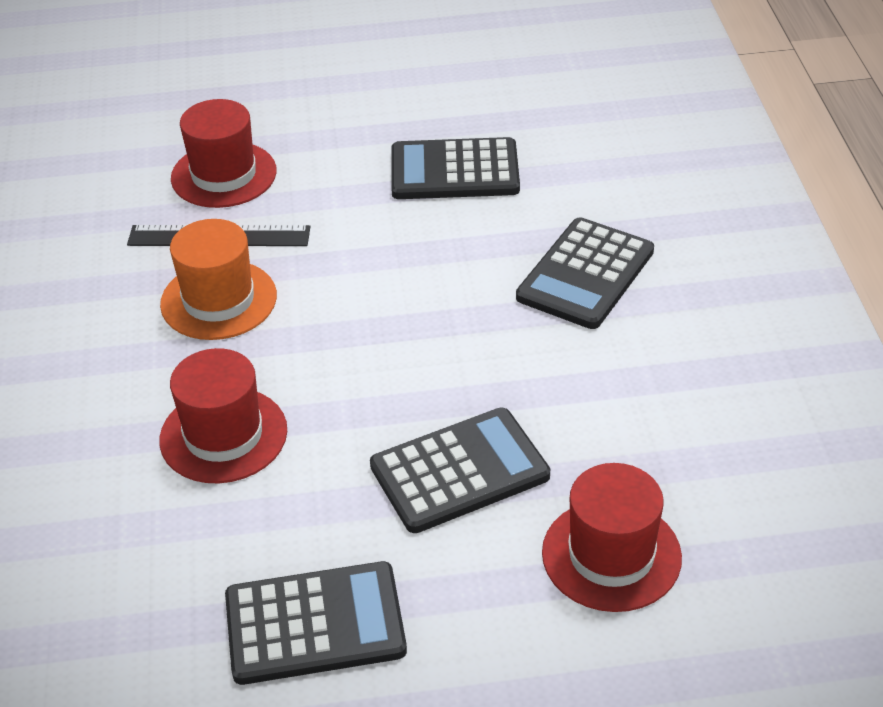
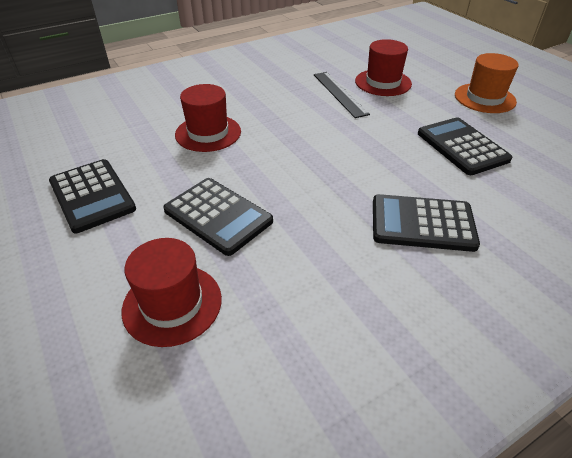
camera: 65 degrees right, 0 degrees up
orange hat [160,219,277,340] -> orange hat moved to [455,53,519,113]

